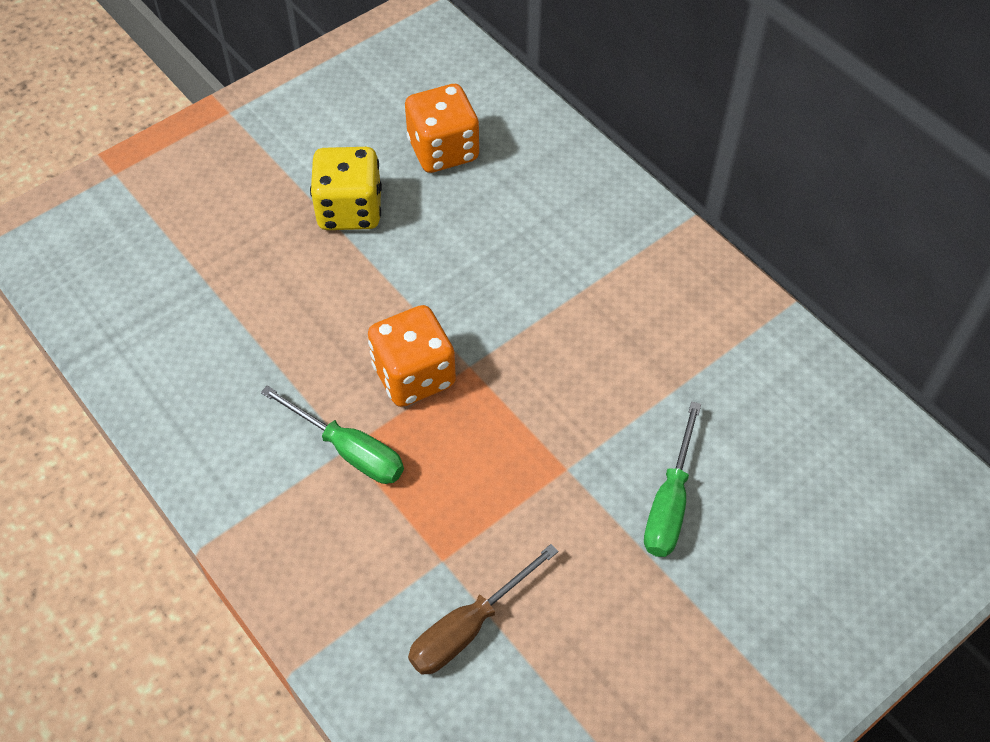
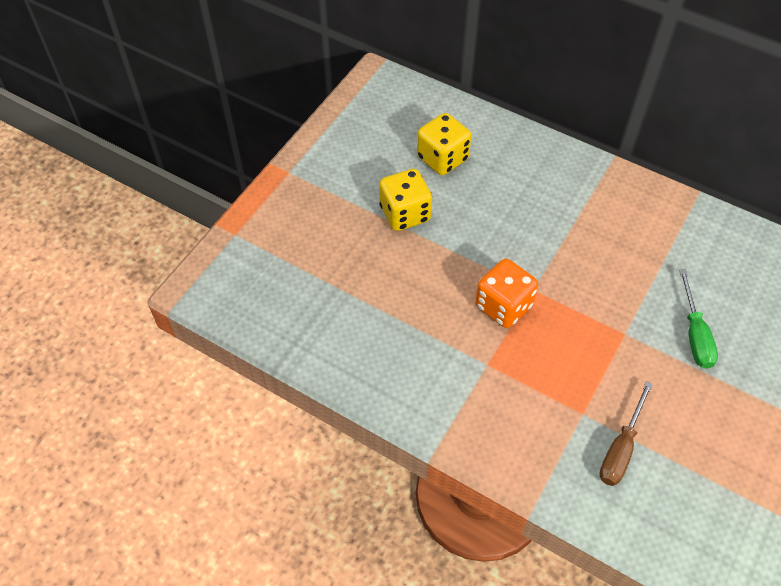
camera: 20 degrees left, 0 degrees up
green screwdriver [261,385,404,484] -> none
orange dice [405,84,480,173] -> yellow dice [417,113,471,175]

